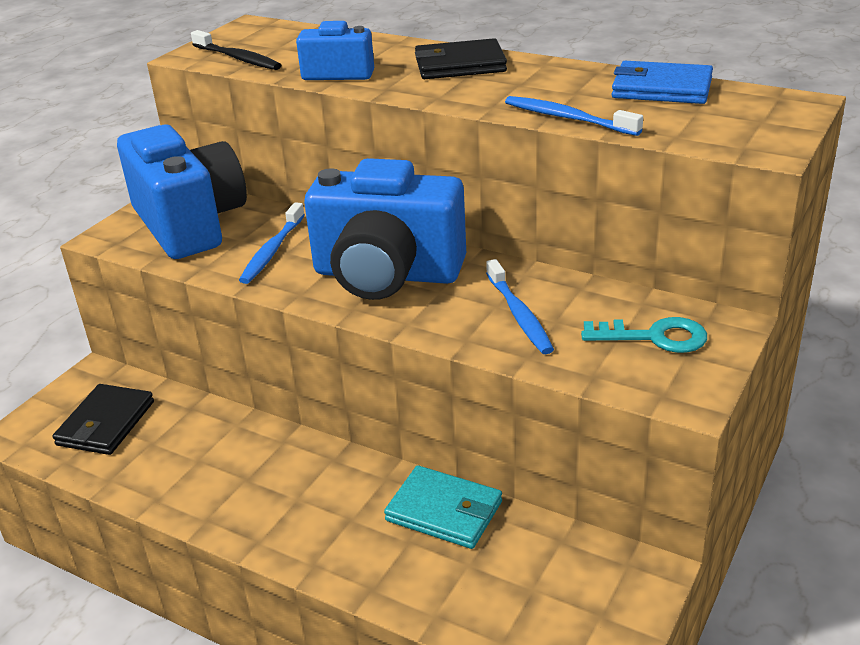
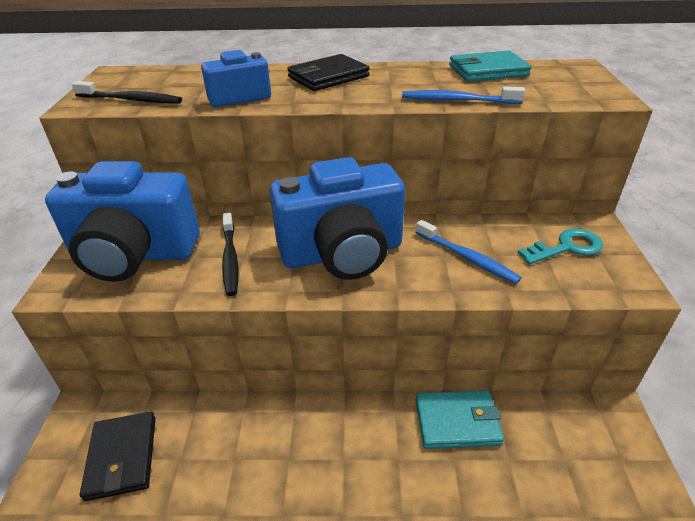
camera: 30 degrees left, 5 degrees up
blue camera [117,125,247,259] -> blue camera turned 150 degrees clockwise [45,161,200,282]
blue toothbrush [239,202,305,284] -> black toothbrush [222,213,239,296]
blue wallet [612,61,713,104] -> turquoise wallet [449,51,532,82]

